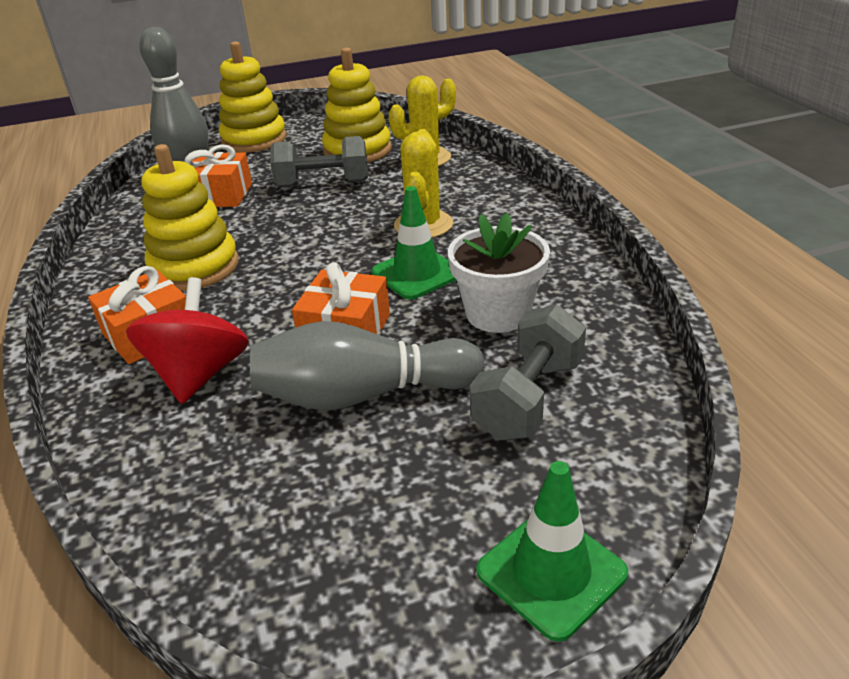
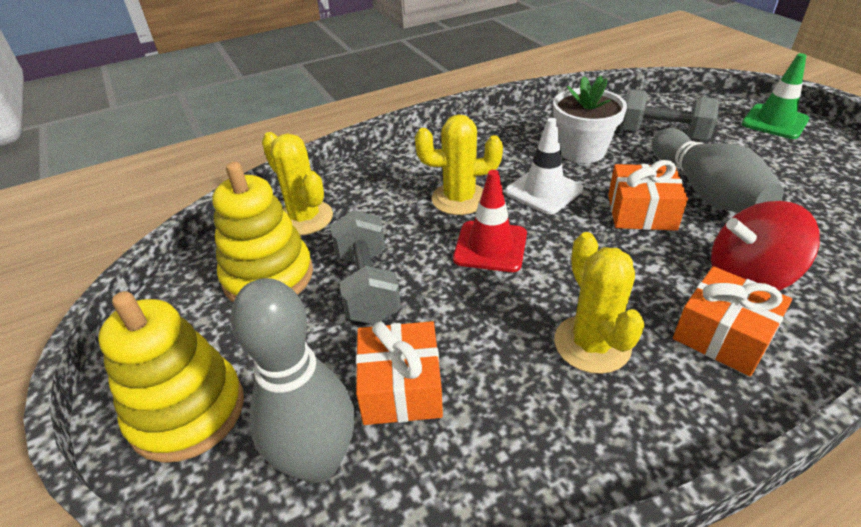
camera: 100 degrees left, 5 degrees up
yellow stacking toy [141,144,239,291] -> yellow cactus [554,232,645,374]
green traffic cone [372,186,456,300] -> white traffic cone [505,118,583,215]
none -> red traffic cone [453,170,527,272]

